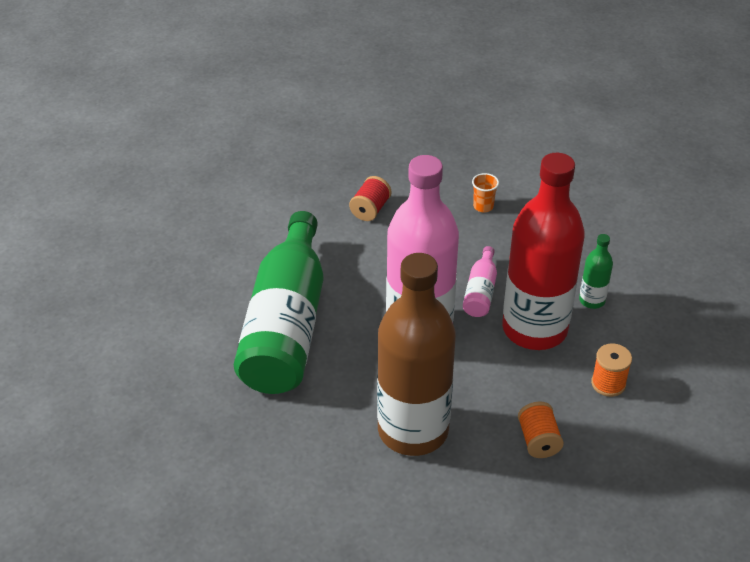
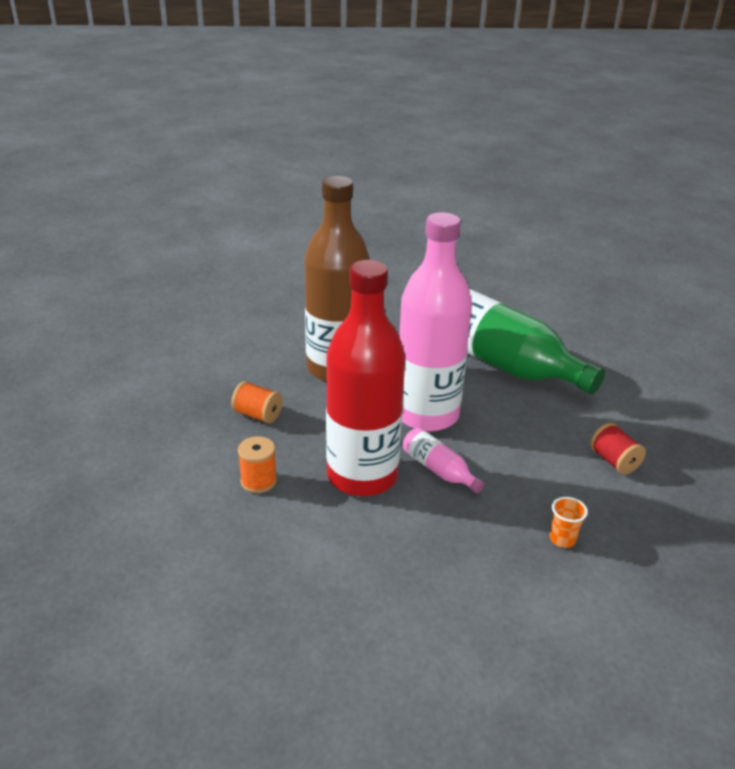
camera: 125 degrees right, 10 degrees down
green bottle [579,234,613,309] -> none

